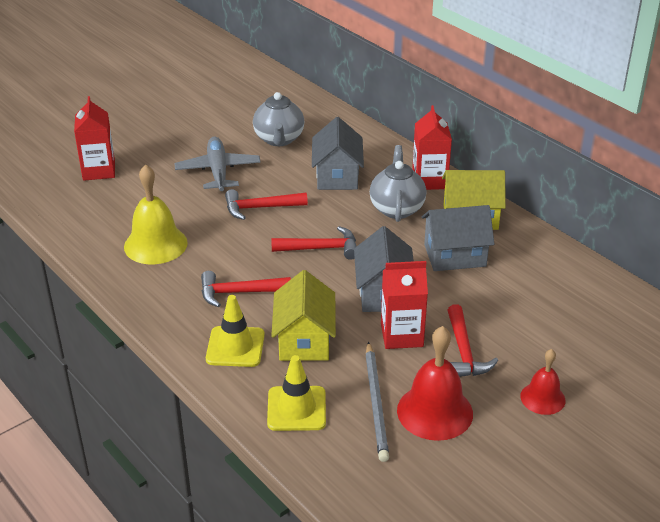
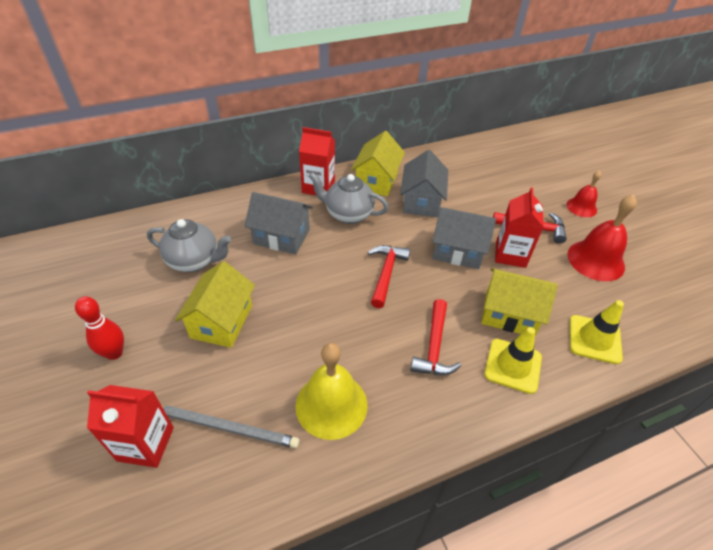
camera: 75 degrees left, 10 degrees up
grey plane [174,136,261,191] -> yellow house [175,261,255,348]
red hammer [225,189,308,220] -> none
grey pencil [365,342,389,462] -> grey pencil moved to [161,405,300,448]
none -> red bowling pin [75,296,124,360]

